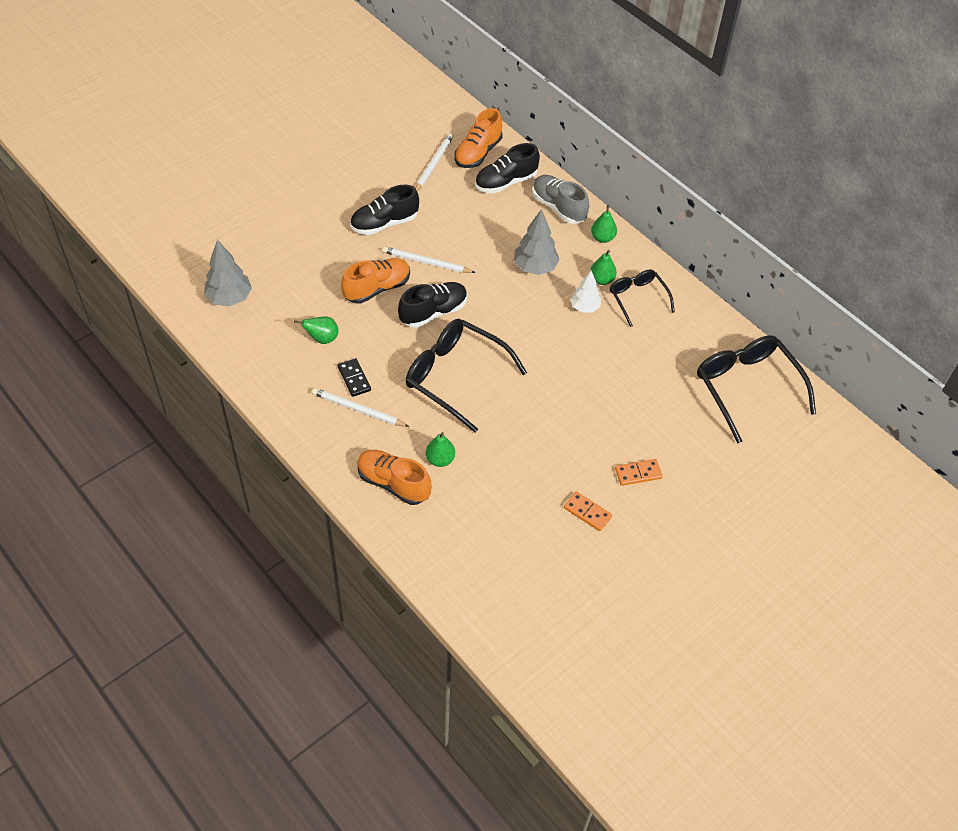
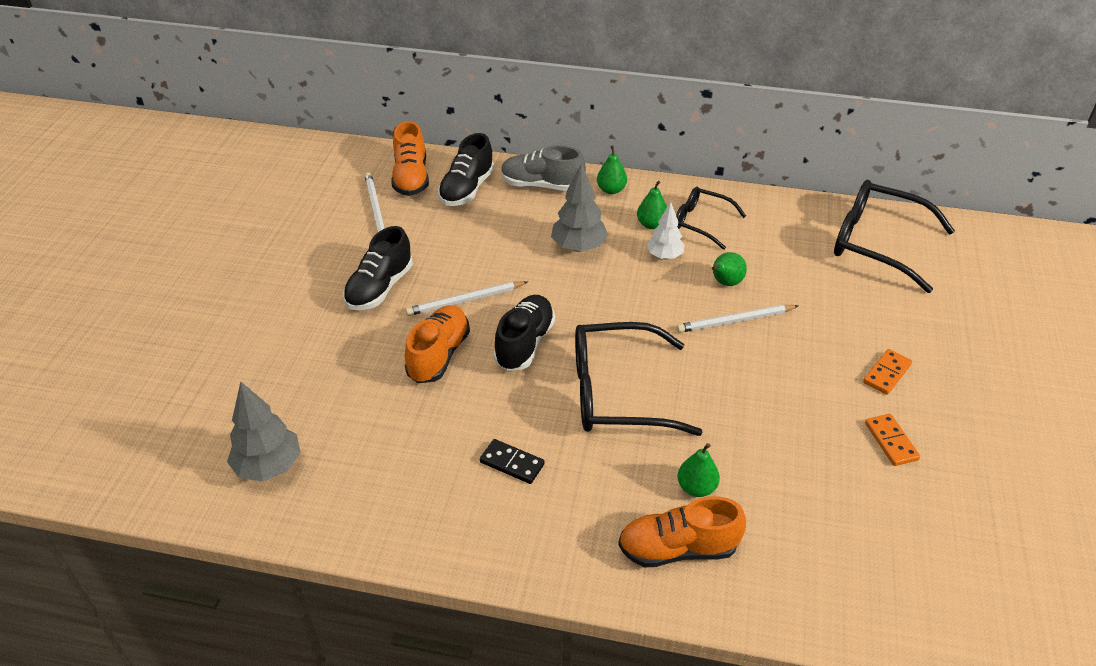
camera: 35 degrees left, 10 degrees down
green pear [294,317,339,344] -> green pear moved to [712,252,747,286]
white pencil [312,388,409,427] -> white pencil moved to [677,305,798,333]
orange domino [564,492,612,531] -> orange domino turned 75 degrees clockwise [865,414,920,466]

